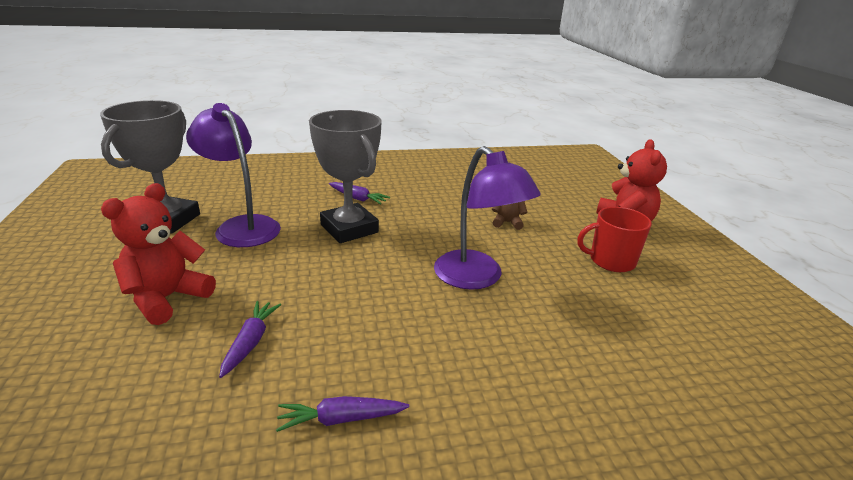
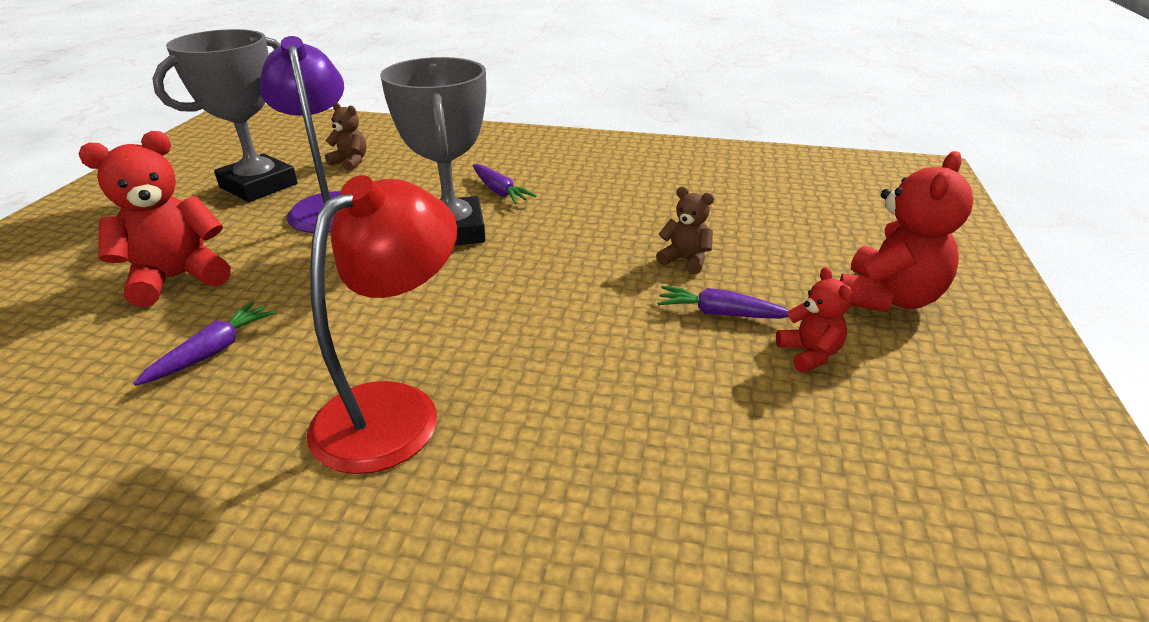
camera: 25 degrees right, 5 degrees up
purple carrot [276,396,409,432] -> purple carrot moved to [657,286,789,319]
purple lamp [434,146,541,290] -> none
red mug [577,207,652,272] -> red teddy bear [776,267,852,372]
none -> red lamp [307,175,457,474]
none -> brown teddy bear [325,103,366,171]

